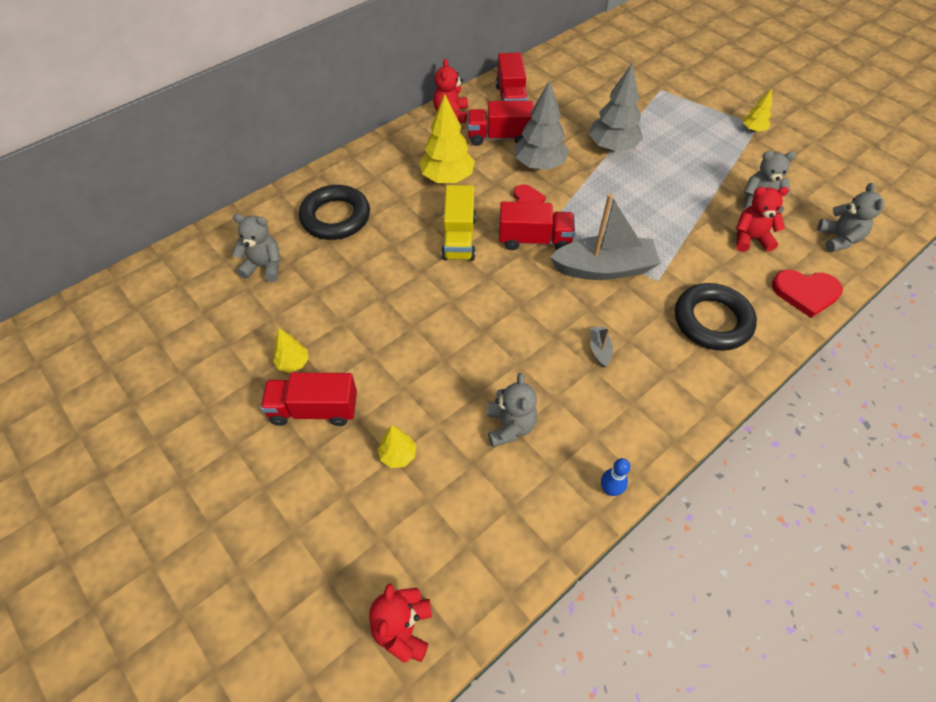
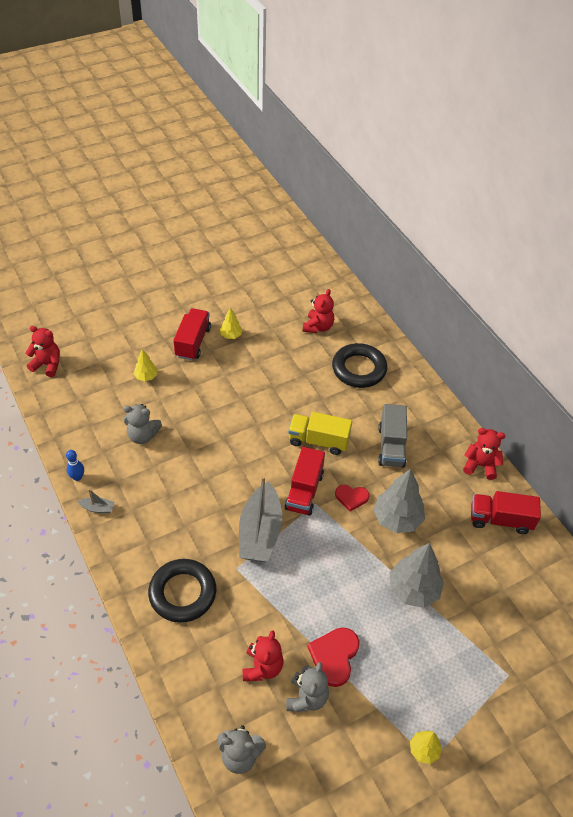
camera: 100 degrees right, 5 degrees down
grey teddy bear [232,214,281,282] -> red teddy bear [303,289,334,333]
yellow tree [419,94,475,183] -> grey truck [378,404,407,468]
red truck [468,101,534,146] -> none
grey boat [590,327,613,368] -> grey boat moved to [78,489,115,513]
red heart [772,270,843,318] -> red heart moved to [307,627,359,687]

